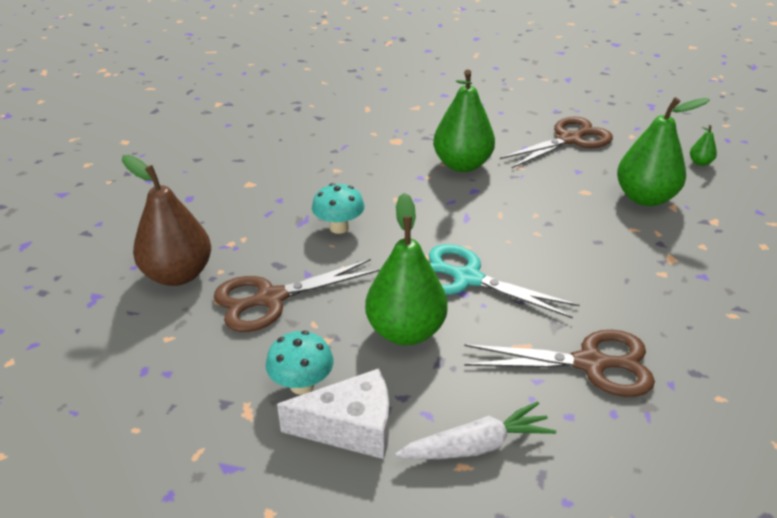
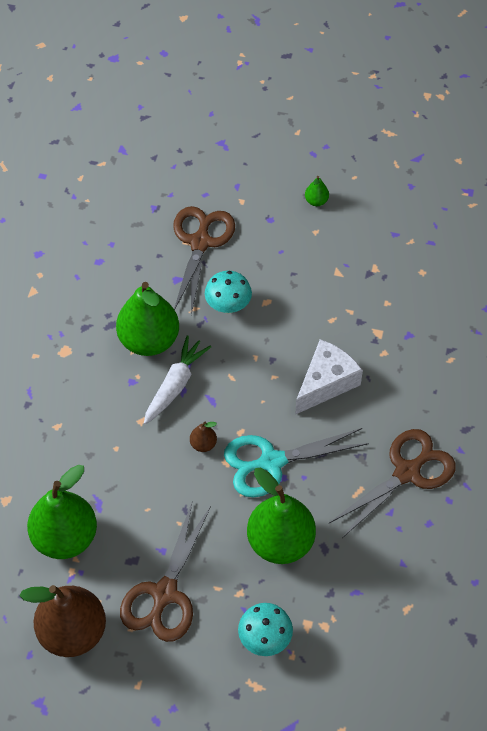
camera: 45 degrees left, 20 degrees up
white cheese [277,368,389,459] -> white cheese moved to [295,339,363,415]
turquoise mushroom [312,183,365,234] -> turquoise mushroom moved to [205,271,252,314]
white carrot [395,401,556,459] -> white carrot moved to [144,335,211,424]
green pear [617,97,710,206] -> green pear moved to [27,465,97,559]
none -> brown pear [190,422,217,452]

